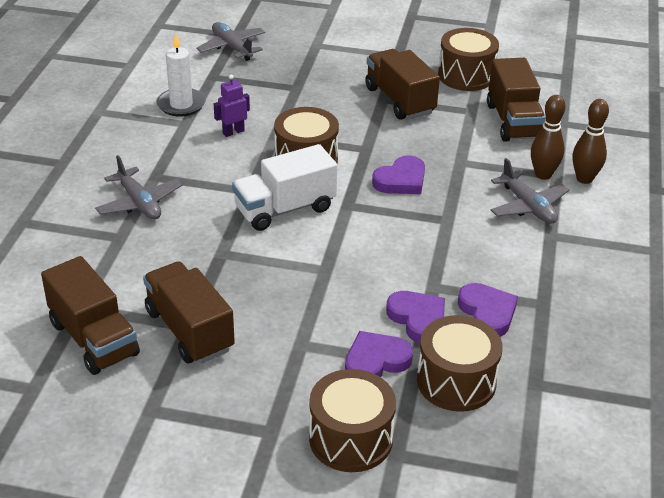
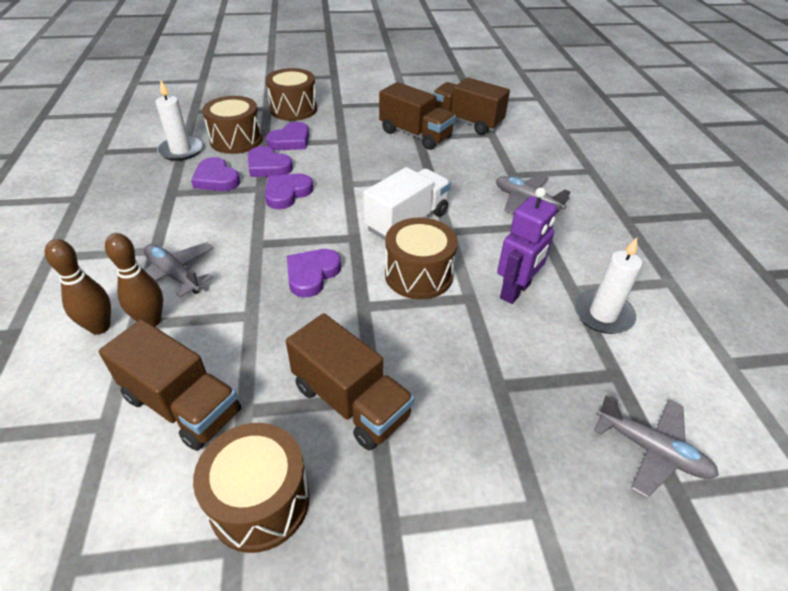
camera: 160 degrees right, 5 degrees up
purple robot [214,74,250,137] -> purple robot [497,187,557,304], size x1.61
brown truck [487,58,546,142] -> brown truck turned 150 degrees clockwise [98,319,241,451]
none -> white candle [156,81,203,161]
none -> purple heart [265,174,313,209]

